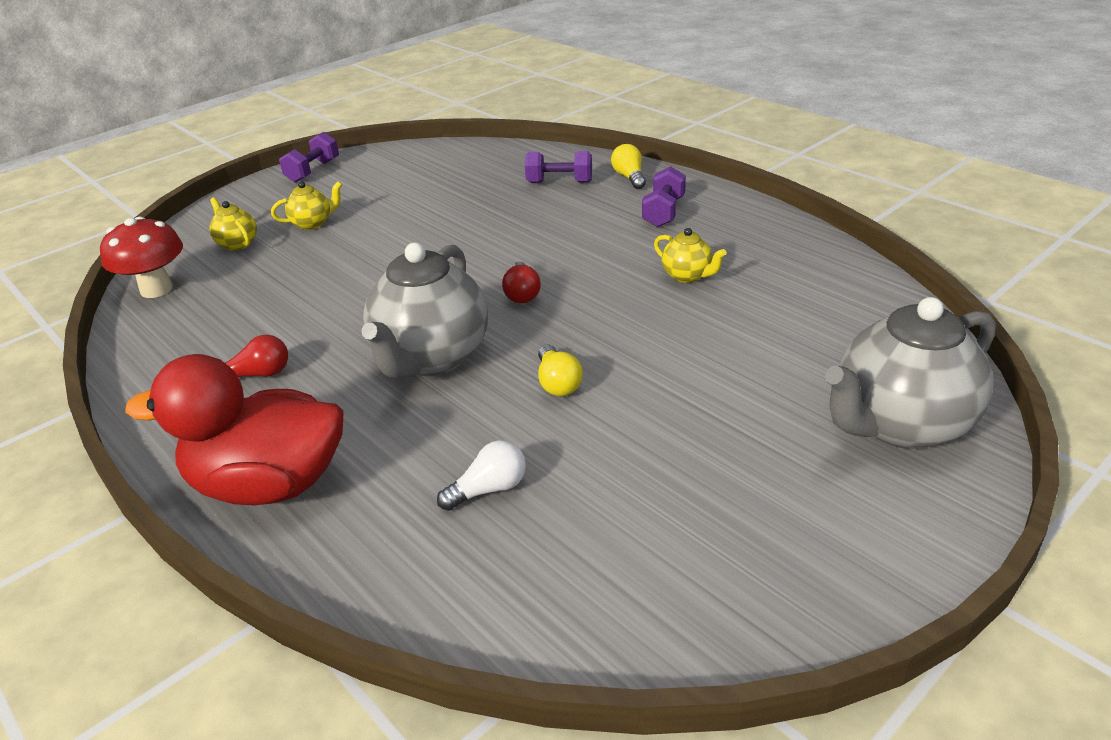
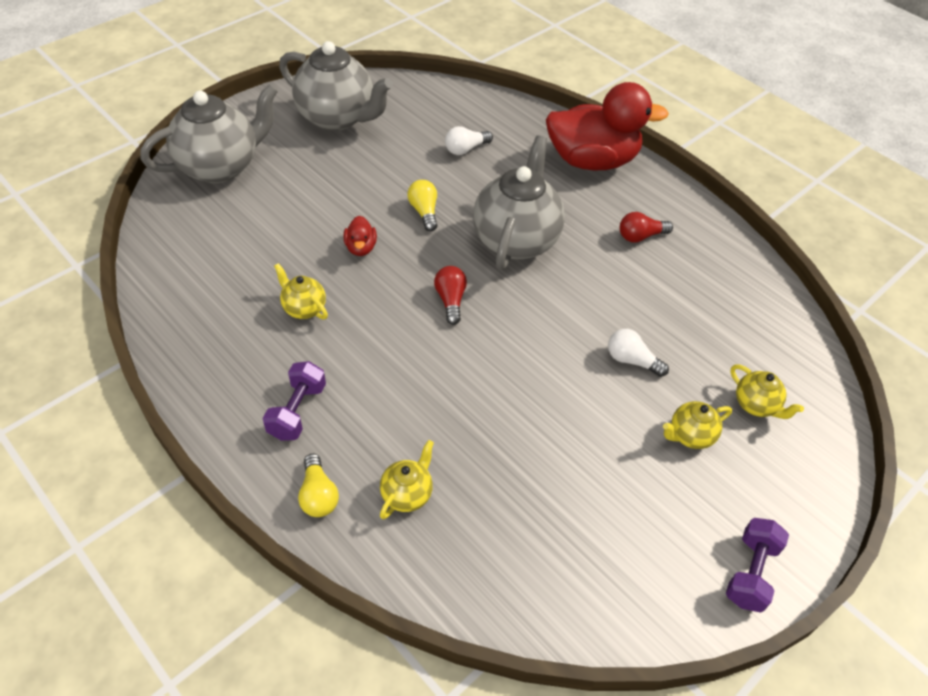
camera: 175 degrees right, 15 degrees up
red mushroom [100,217,183,298] -> none
purple dumbbell [525,151,592,183] -> yellow teapot [380,440,434,519]
none -> grey teapot [279,41,393,131]
none -> red duck [343,216,377,256]
none -> white light bulb [608,329,669,377]

